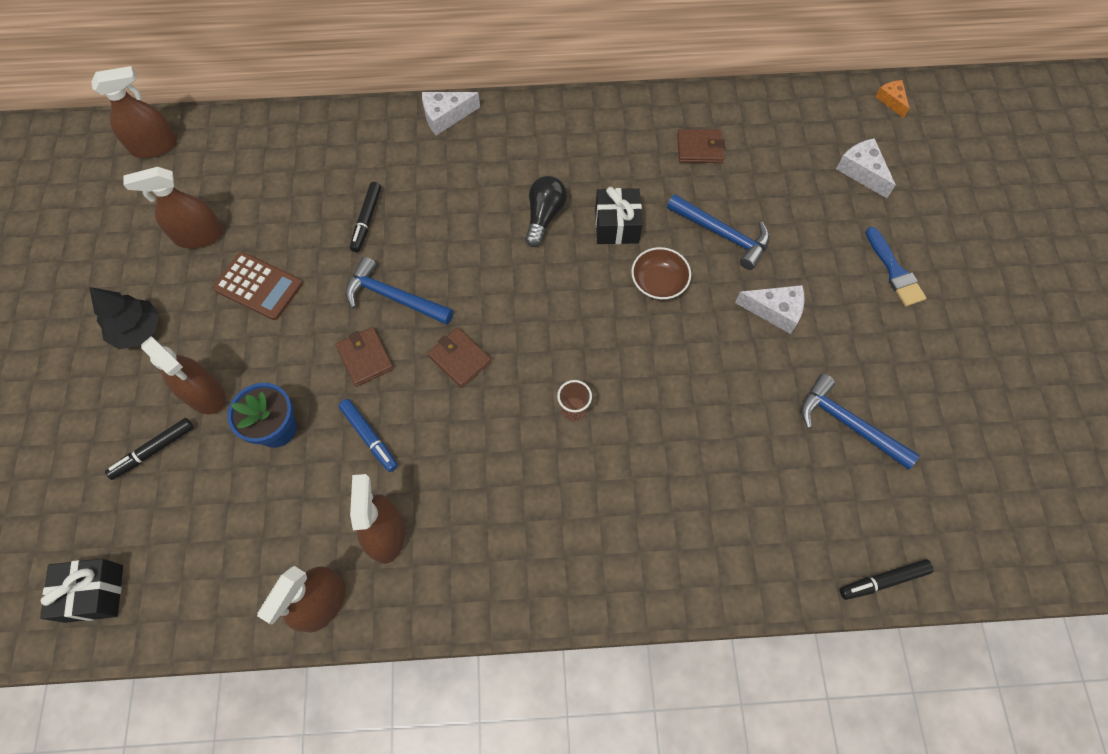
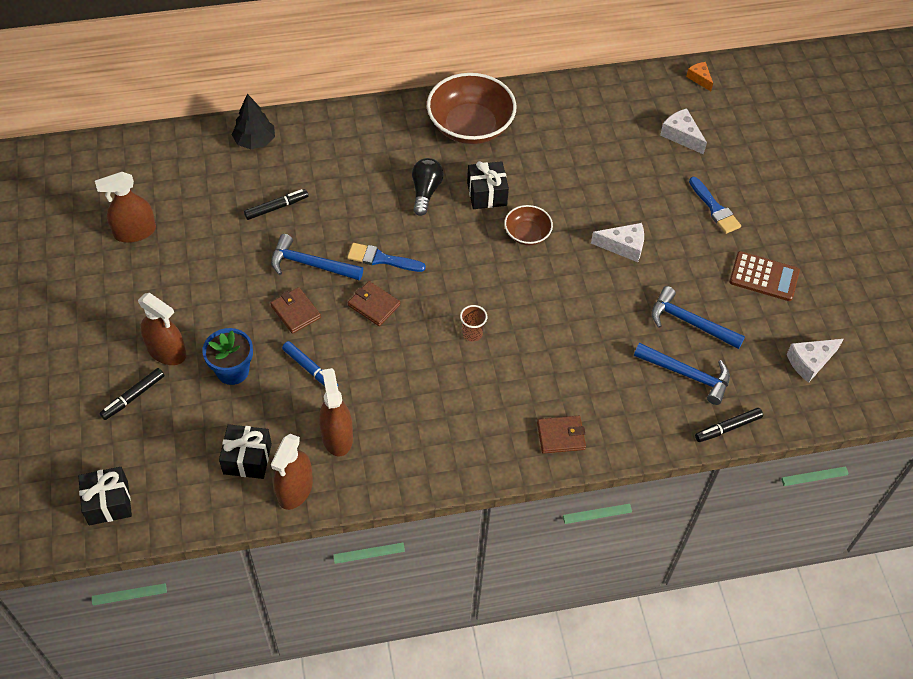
camera: 10 degrees left, 10 degrees down
black tree [89,287,159,349] -> black tree moved to [232,94,275,149]
brown spray bottle [91,66,177,158] -> none
brown calculator [213,252,303,320] -> brown calculator moved to [729,251,800,301]
black marker [350,182,381,252] -> black marker turned 120 degrees counterclockwise [244,189,308,220]
white cheese [422,92,480,135] -> white cheese moved to [787,339,843,383]
blue hammer [667,194,770,270] -> blue hammer moved to [634,343,730,405]
brown wallet [677,129,725,163] -> brown wallet moved to [537,416,586,454]
none -> black gift [219,424,272,479]
none -> blue brush [347,243,426,272]
none -> brown bowl [427,73,516,144]

